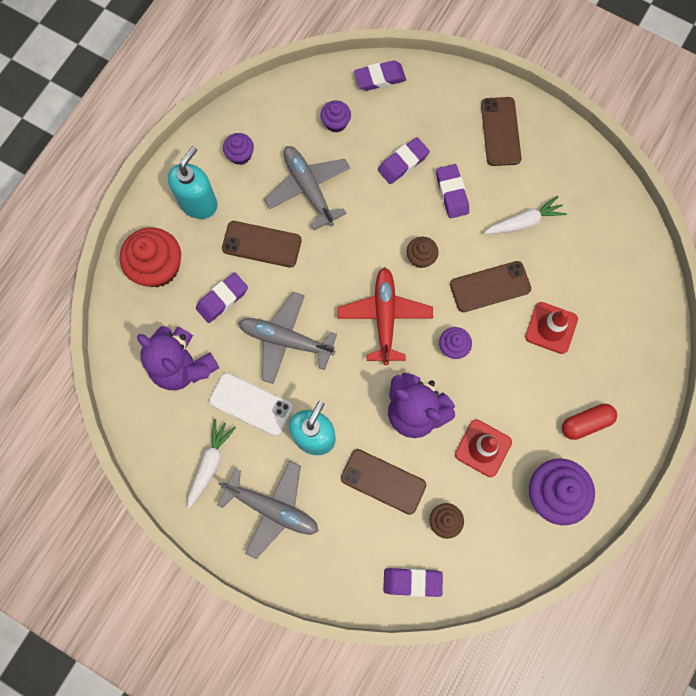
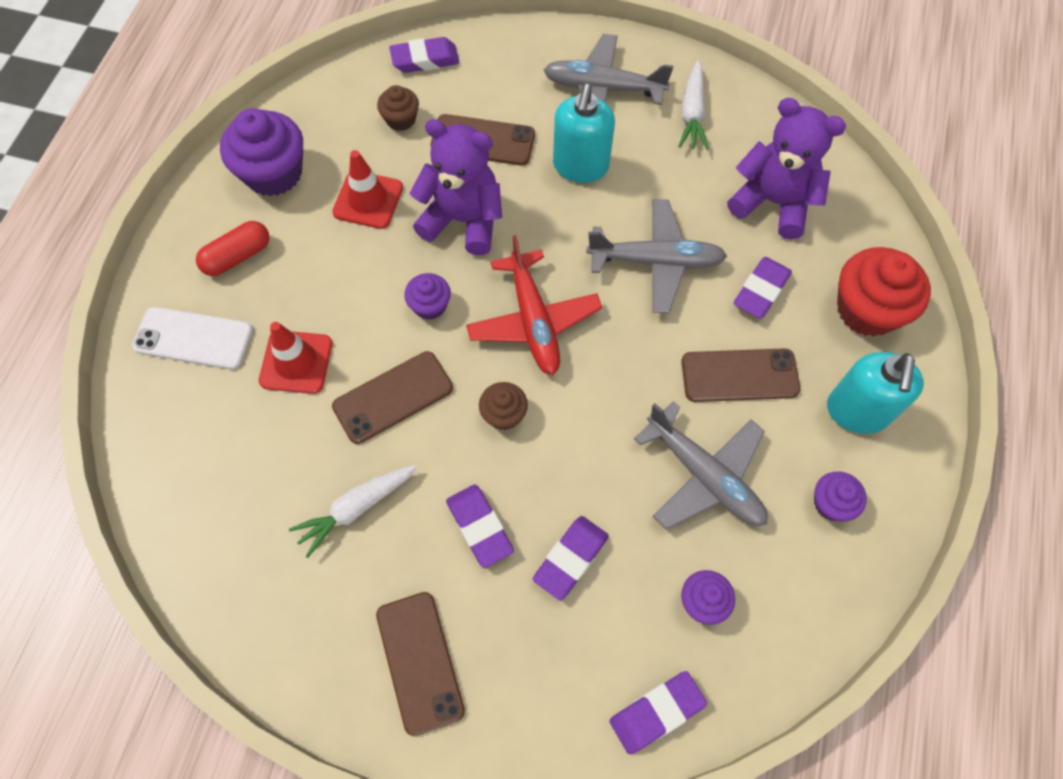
camera: 165 degrees right, 10 degrees down
white phone [209,373,293,436] -> white phone moved to [132,307,253,370]

